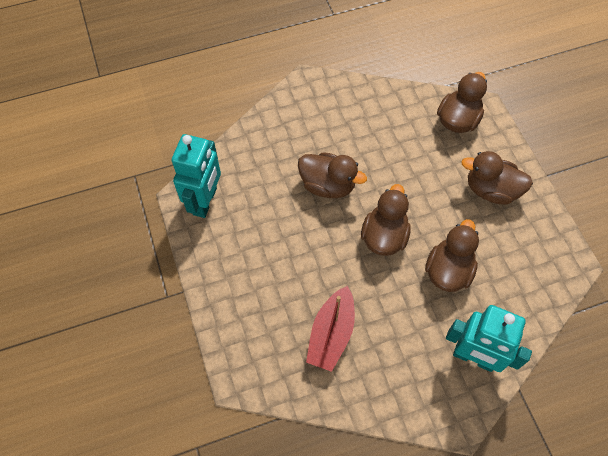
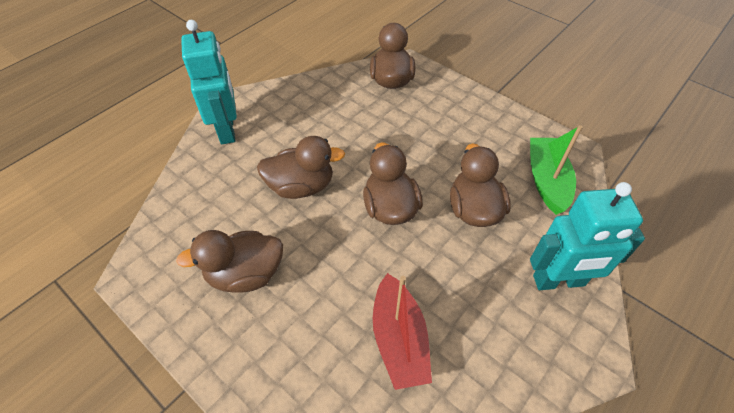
camera: 30 degrees left, 10 degrees down
turquoise robot [172,134,221,218] -> turquoise robot moved to [181,20,237,144]
brown duck [461,151,533,204] -> brown duck moved to [176,230,283,293]
none -> green boat [530,125,583,215]

